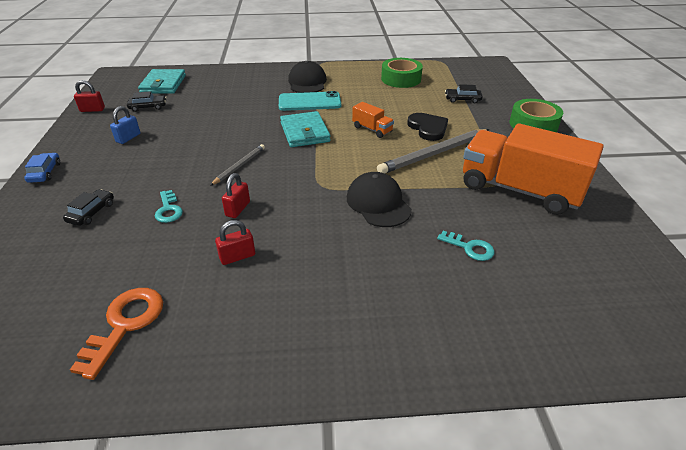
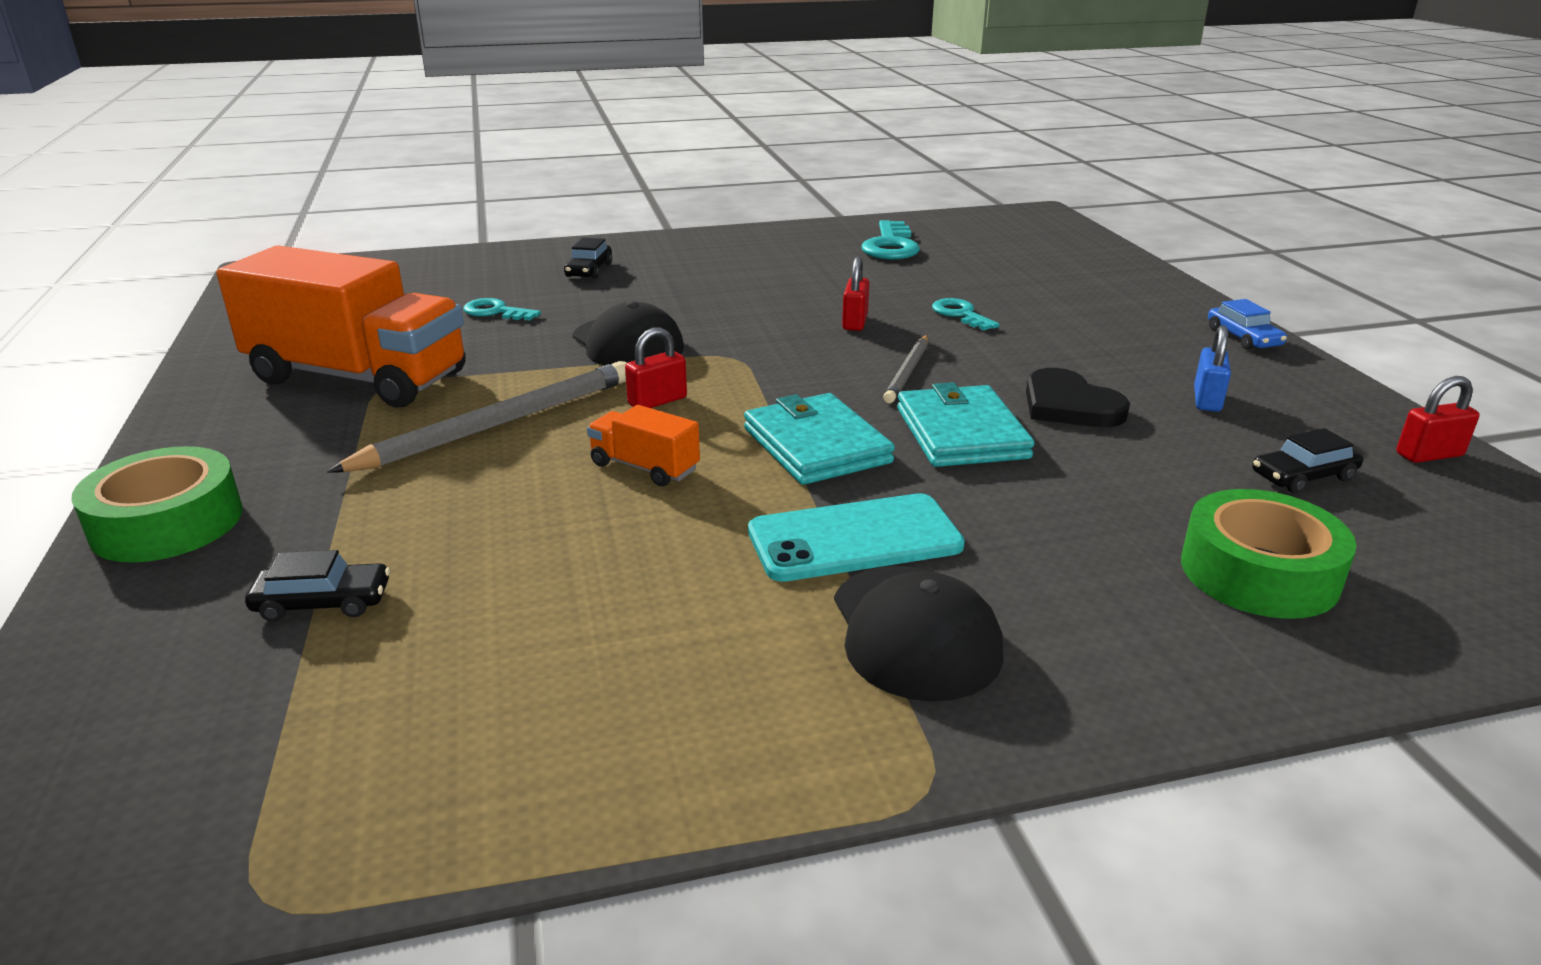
camera: 170 degrees right, 10 degrees down
black car [63,189,114,226] -> black car moved to [564,238,612,279]
orange key [70,288,163,380] -> turquoise key [861,220,920,260]
turquoise wallet [138,69,186,94] -> turquoise wallet moved to [897,382,1035,467]
red padlock [215,220,255,265] -> red padlock moved to [625,327,687,408]
green tape [381,58,423,88] -> green tape moved to [1181,489,1357,619]
black heart [407,113,448,141] -> black heart moved to [1026,368,1130,427]

